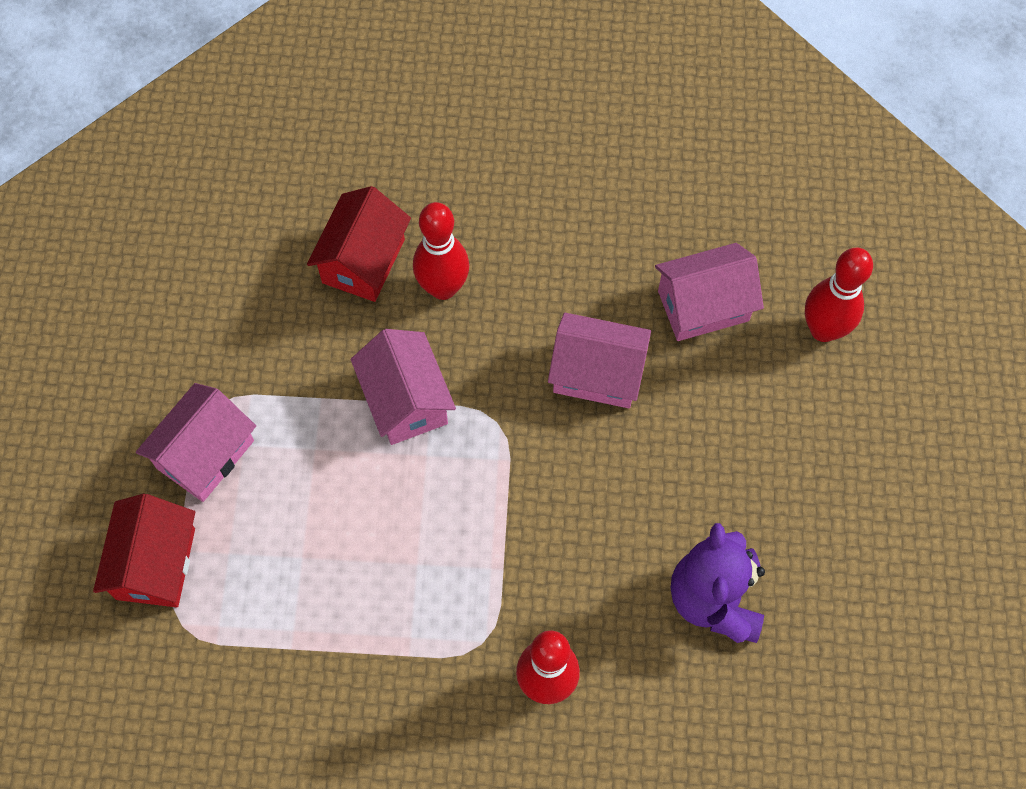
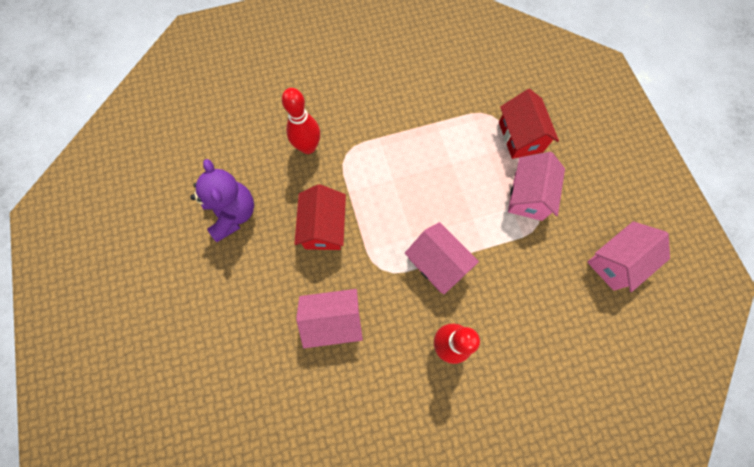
camera: 160 degrees right, 5 degrees up
red house [307,186,411,302] -> red house moved to [294,184,346,250]
pink house [655,243,764,341] -> pink house moved to [587,221,670,292]
red bowling pin [805,248,873,342] -> none

